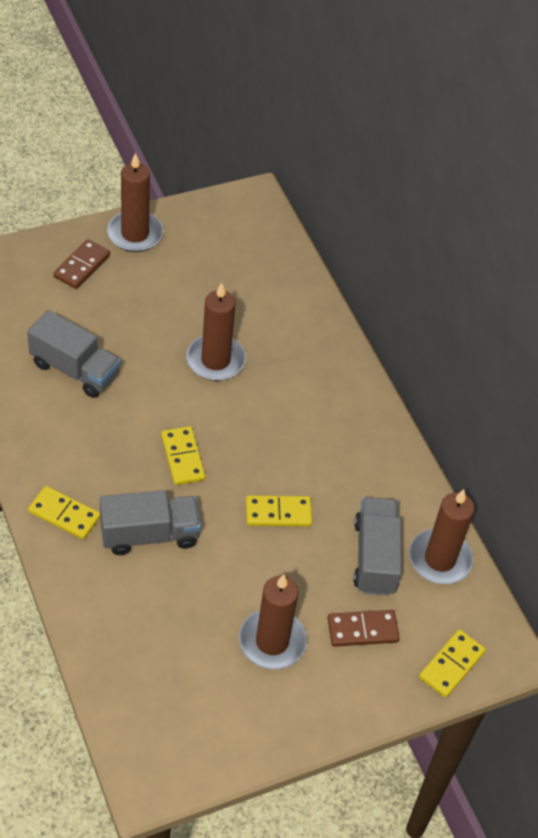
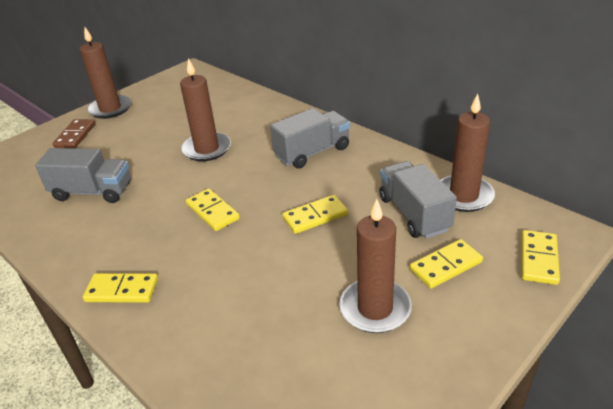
camera: 15 degrees left, 15 degrees down
grey truck [100,490,201,555] -> grey truck moved to [270,108,350,169]
brown domino [328,610,400,647] -> yellow domino [410,239,483,289]

